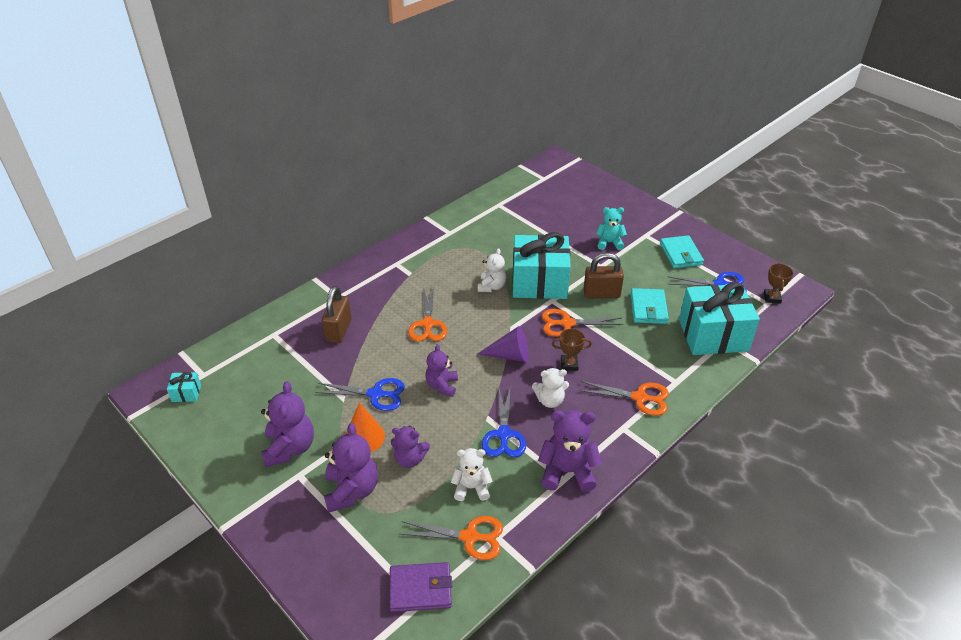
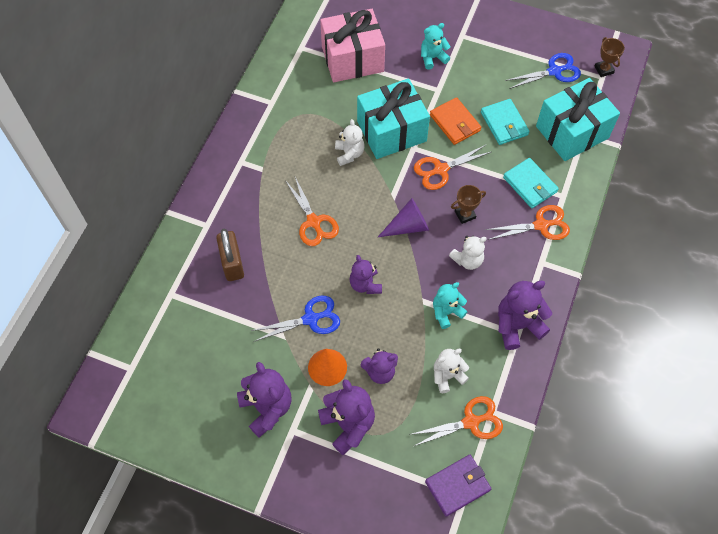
camera: 25 degrees left, 20 degrees up
turquoise gift [167,372,201,402] -> none
blue scissors [482,388,526,457] -> turquoise teddy bear [433,282,468,329]
brown padlock [584,253,624,298] -> orange wallet [430,97,481,145]
turquoise wallet [660,235,704,269] -> turquoise wallet moved to [503,158,559,208]
none -> pink gift [320,9,385,82]

